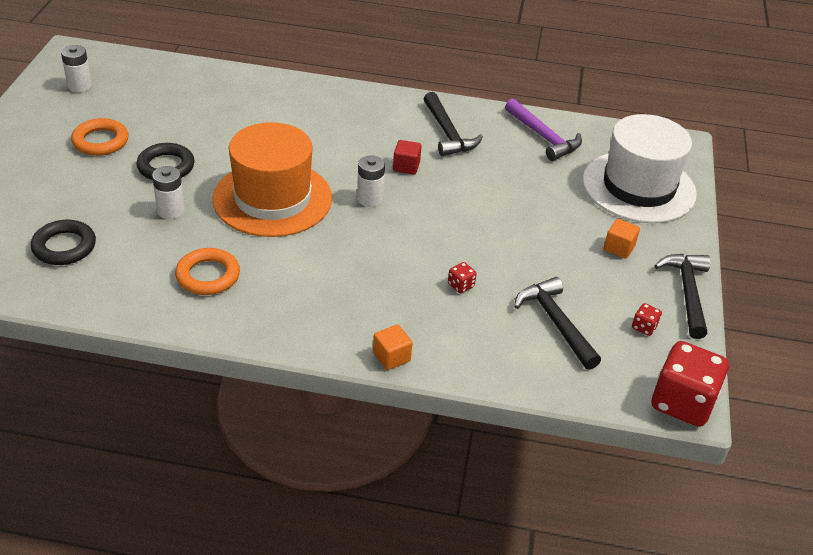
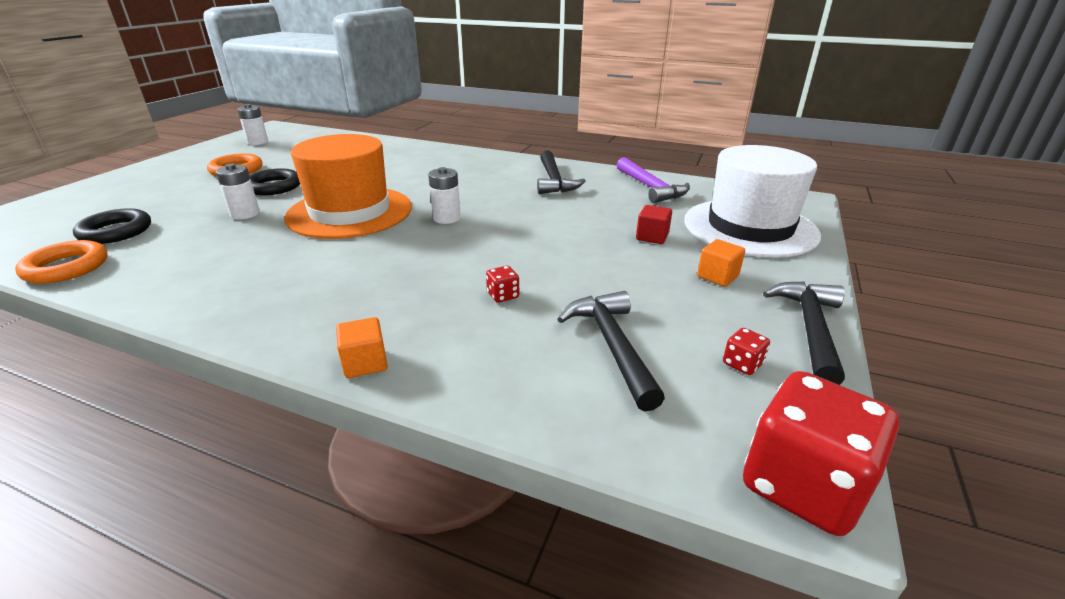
camera: 15 degrees right, 10 degrees down
orange ring [175,248,240,295] -> orange ring moved to [15,240,108,284]
red cube [393,140,421,175] -> red cube moved to [636,205,672,244]

